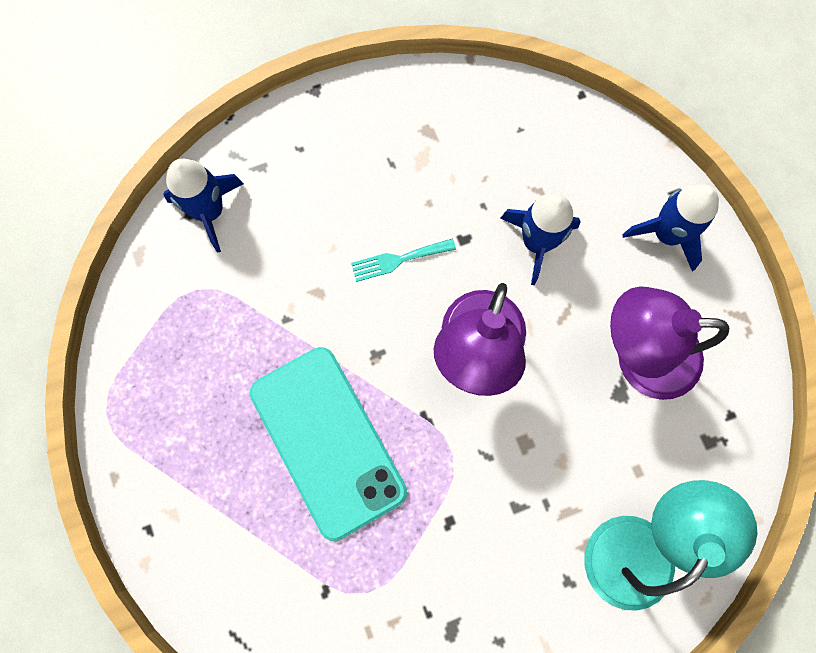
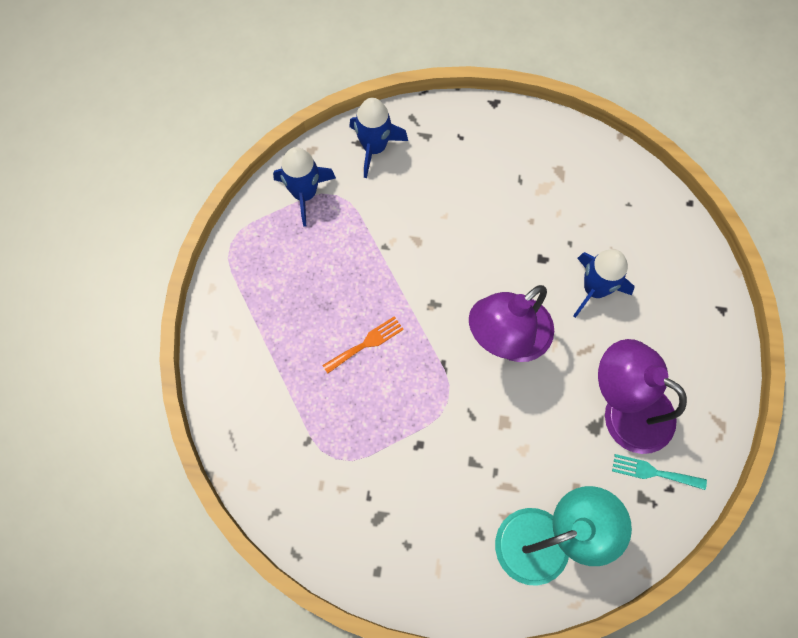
camera: 30 degrees right, 5 degrees down
turquoise phone [250,347,407,541] -> orange fork [322,316,404,373]
turquoise fork [351,238,456,282] -> turquoise fork moved to [612,454,707,490]
blue rocket [622,184,719,271] -> blue rocket moved to [273,147,336,226]

